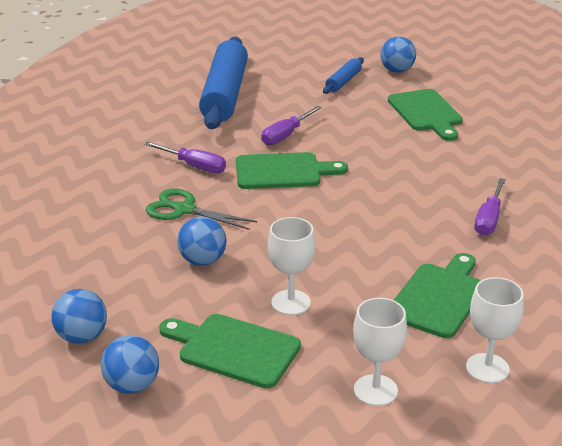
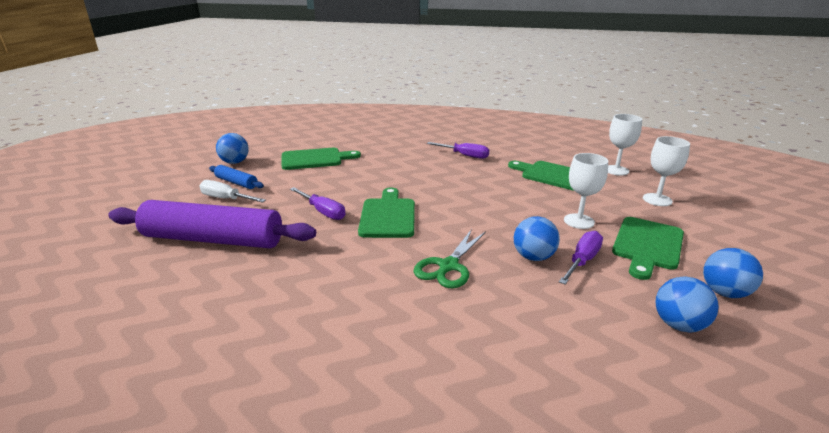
camera: 85 degrees left, 5 degrees down
purple screwdriver [144,142,226,173] -> purple screwdriver moved to [559,231,603,285]
blue rolling pin [199,37,248,129] -> purple rolling pin [108,200,316,248]
none -> white screwdriver [199,180,266,203]

